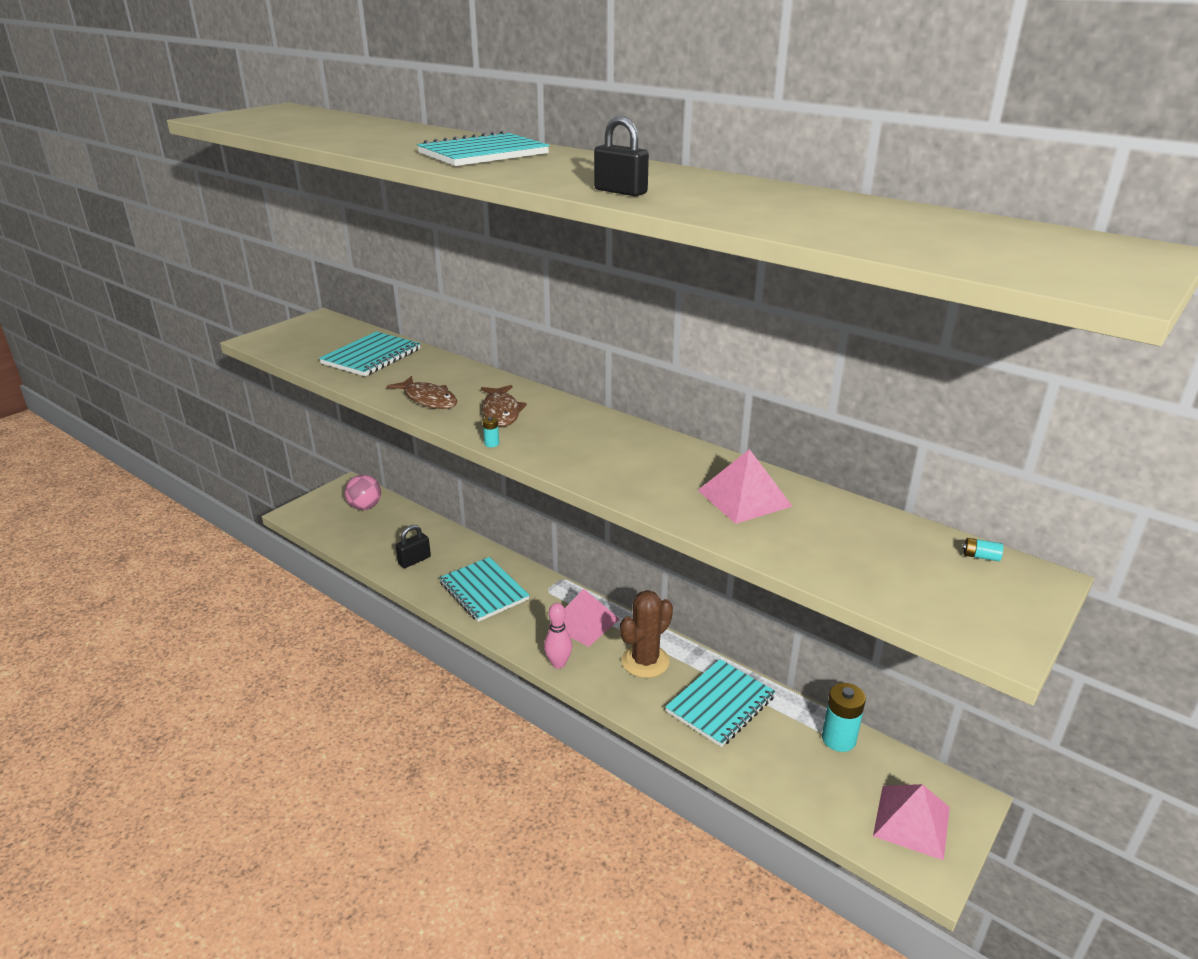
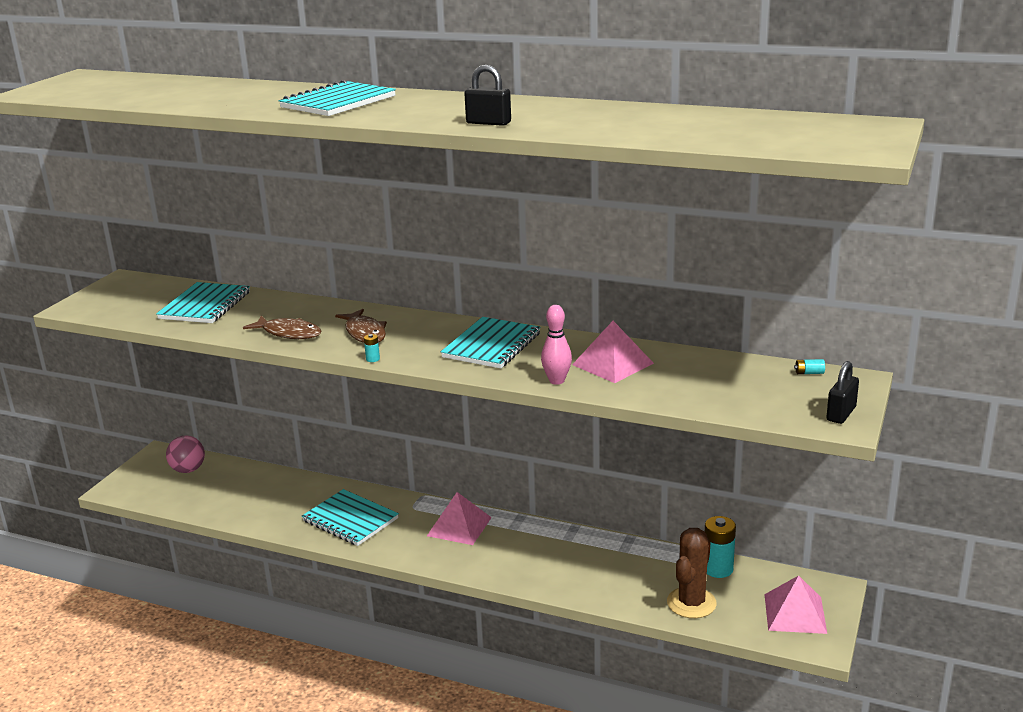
camera: 15 degrees left, 5 degrees down
black padlock [396,525,431,568] -> black padlock moved to [826,361,859,424]
pink bowling pin [544,603,572,669] -> pink bowling pin moved to [541,305,572,385]
brown cactus [620,590,673,678] -> brown cactus moved to [667,528,717,618]
turquoise notebook [665,659,776,747] -> turquoise notebook moved to [441,317,540,369]

